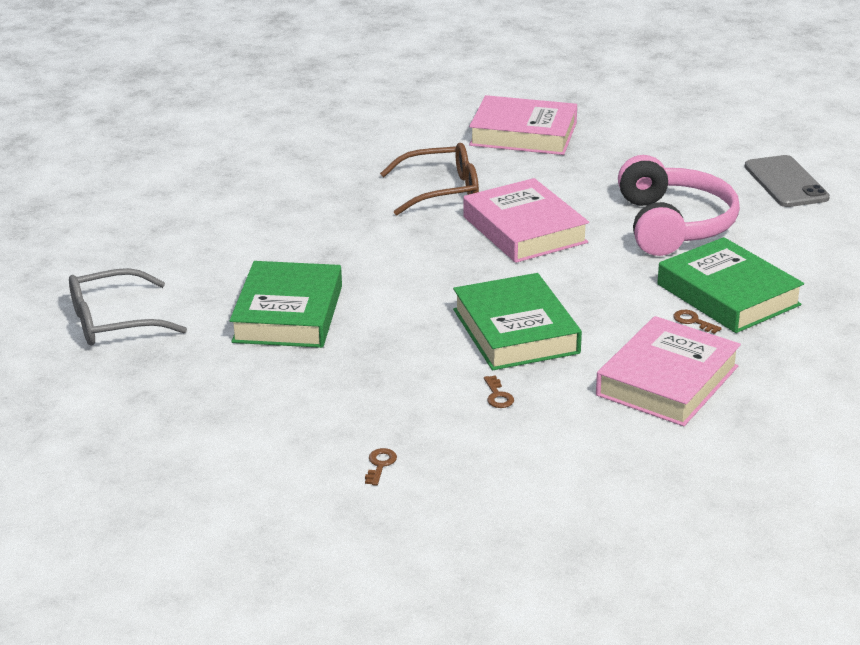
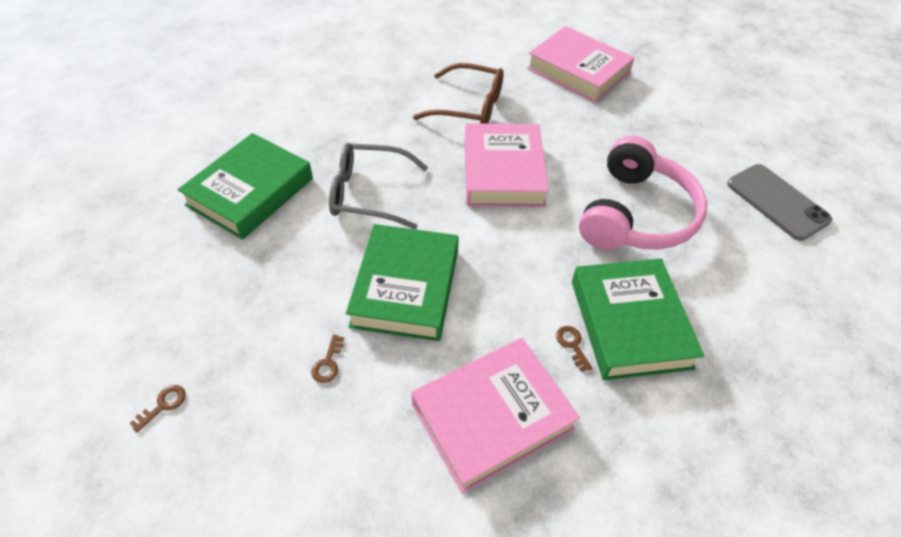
camera: 25 degrees right, 20 degrees up
grey glasses [69,268,187,346] -> grey glasses moved to [329,143,428,229]
grey phone [745,155,830,207] -> grey phone turned 45 degrees counterclockwise [727,164,832,241]

